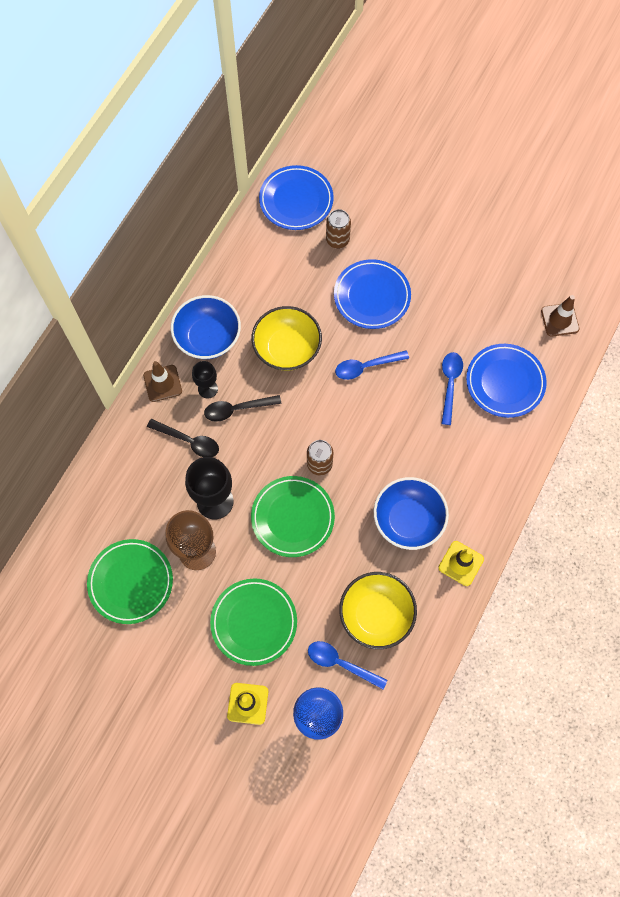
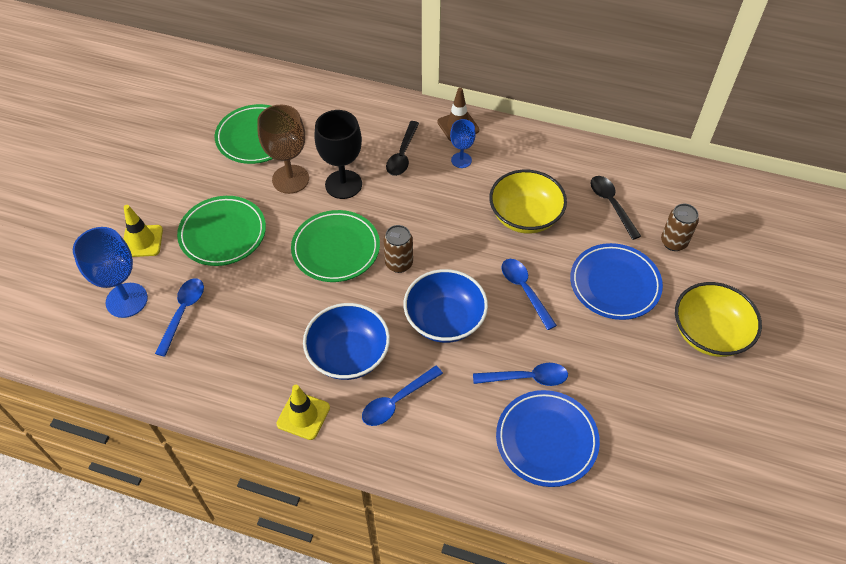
camera: 80 degrees right, 15 degrees down
blue bowl [171,295,241,359] -> blue bowl moved to [404,269,488,343]
black goblet [192,361,218,399] -> blue goblet [450,119,476,168]
black spoon [204,395,281,422] -> black spoon moved to [590,176,641,240]
blue plate [259,165,334,230] -> none
yellow bowl [339,572,417,649] -> yellow bowl moved to [675,282,762,357]
brown traffic cone [541,295,579,337] -> none
none -> blue spoon [362,366,443,426]

